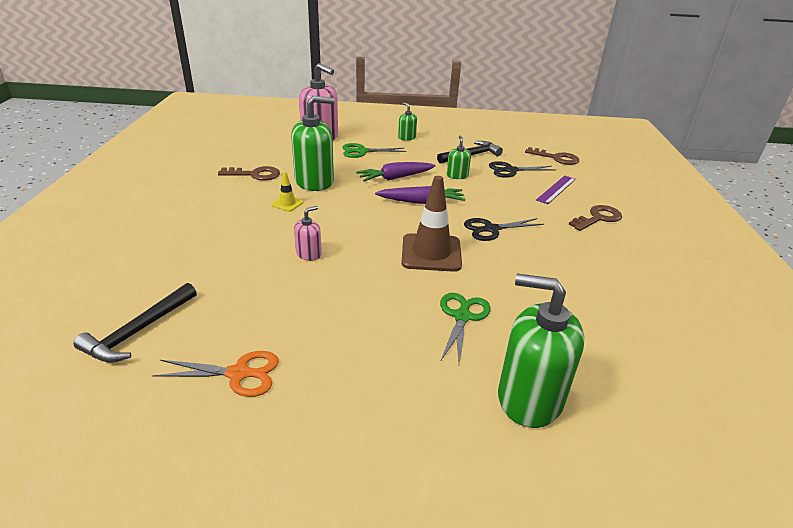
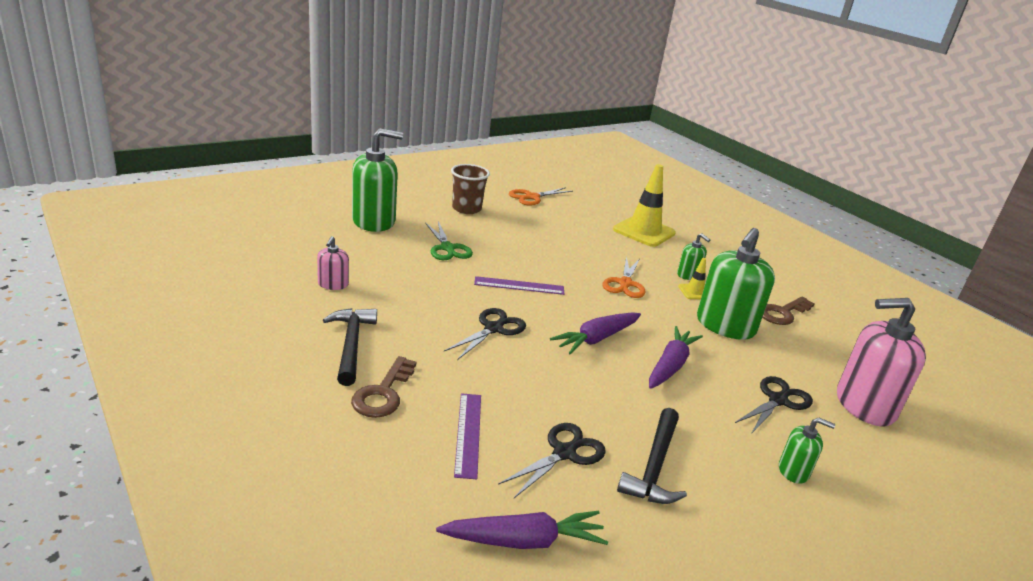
camera: 140 degrees right, 5 degrees down
black hammer [74,283,197,363] -> black hammer moved to [323,308,377,386]
pink soap dispenser [294,206,322,261] -> pink soap dispenser moved to [317,236,349,290]
green scissors [343,143,406,158] -> black scissors [735,376,813,434]
brown traffic cone [401,176,462,272] -> purple ruler [474,276,564,295]
green soap dispenser [447,136,471,179] -> green soap dispenser moved to [677,233,710,280]
brown key [525,147,579,165] -> purple carrot [436,511,608,549]
none -> brown cup [451,164,490,214]
none -> orange scissors [602,256,646,298]
none -> yellow traffic cone [613,164,676,247]

